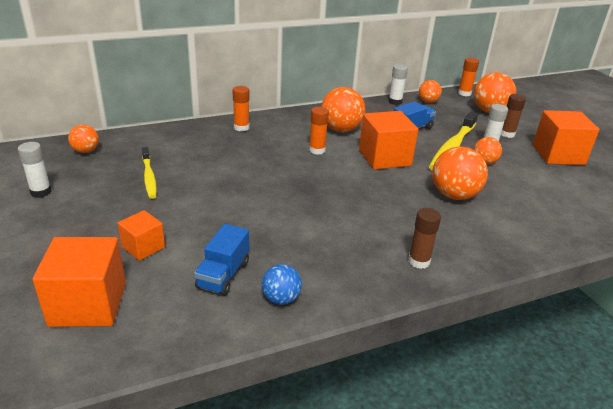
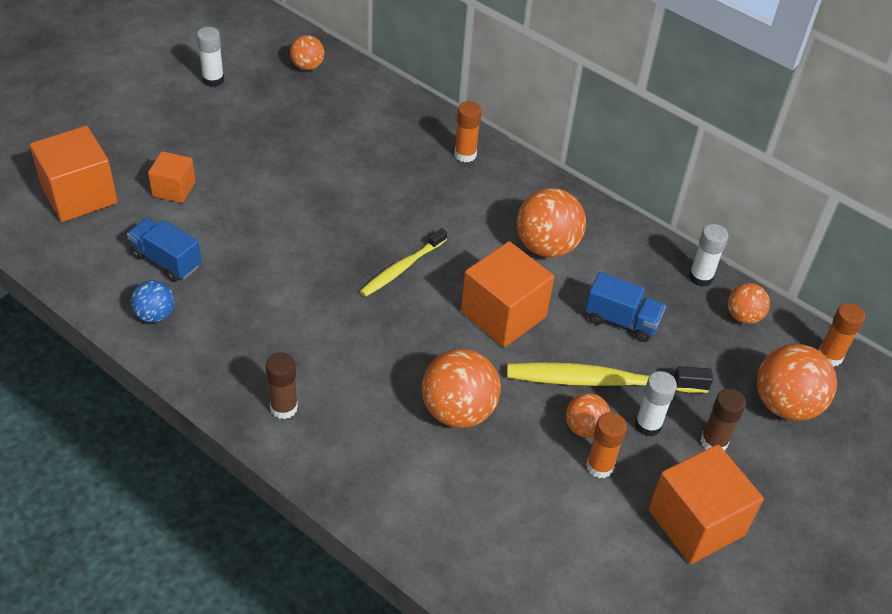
camera: 60 degrees right, 15 degrees up
yellow toothbrush [142,147,157,199] -> yellow toothbrush moved to [360,228,447,297]
blue truck [194,224,249,296] -> blue truck turned 45 degrees clockwise [127,218,201,282]
orange glue stick [309,107,329,155] -> orange glue stick moved to [586,412,627,478]

